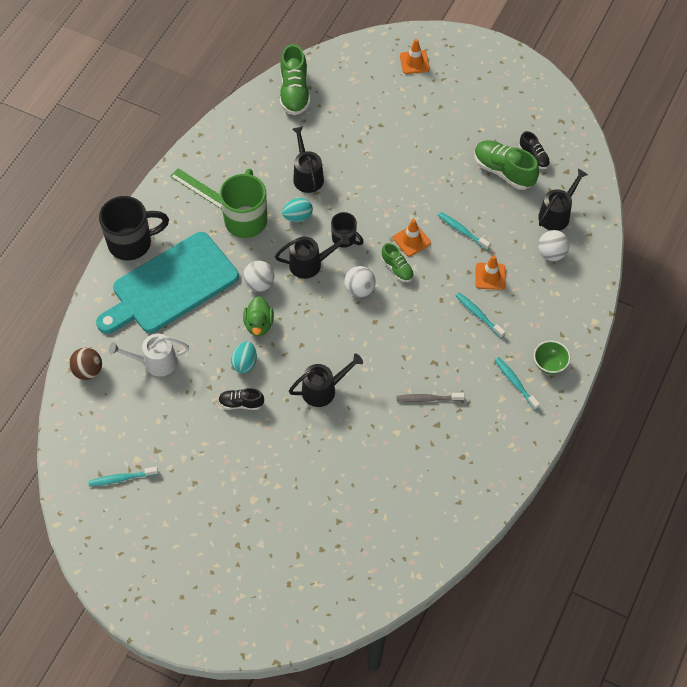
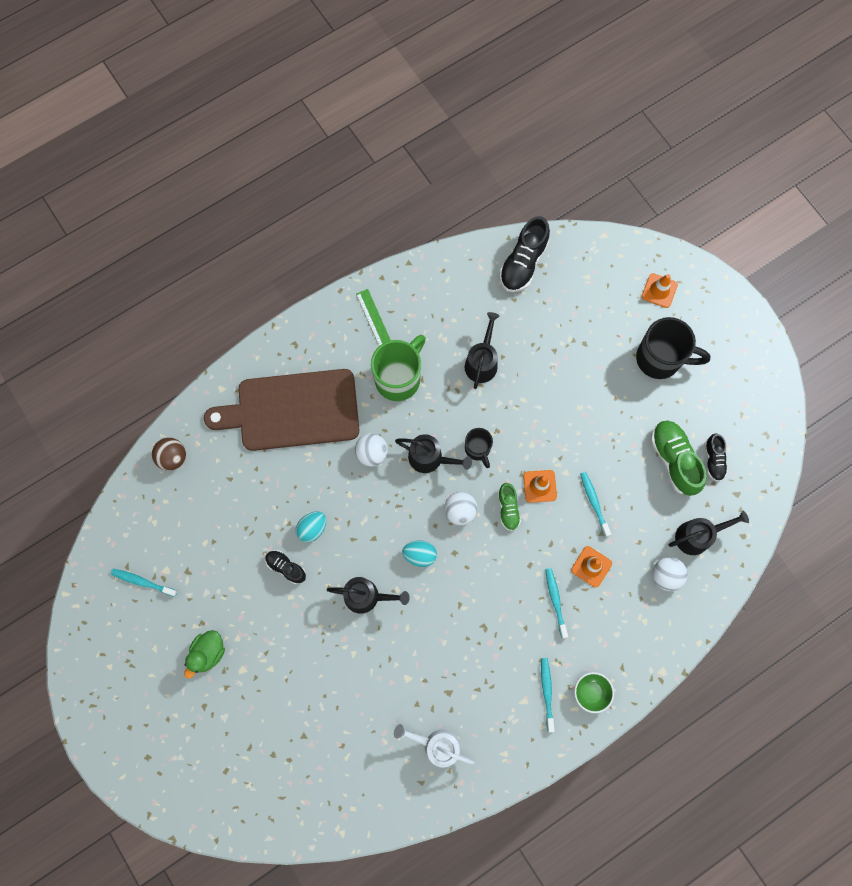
camera: 30 degrees right, 15 degrees up
turquoise cutting board [96,232,239,334] -> brown cutting board [204,369,359,451]
black mug [99,196,169,260] -> black mug moved to [636,317,711,379]
white watering can [109,334,189,376] -> white watering can moved to [394,724,475,768]
green duck [243,296,274,336] -> green duck moved to [184,630,225,678]
green shoe [280,44,310,115] -> black shoe [499,216,550,292]
turquoise egg [282,198,313,222] -> turquoise egg moved to [402,541,437,567]
grey toothbrush [397,393,465,402] -> none

